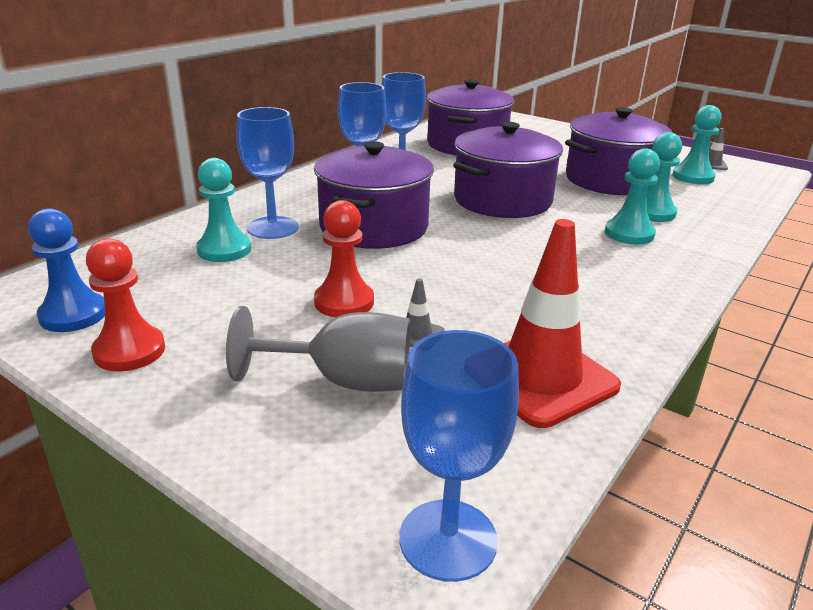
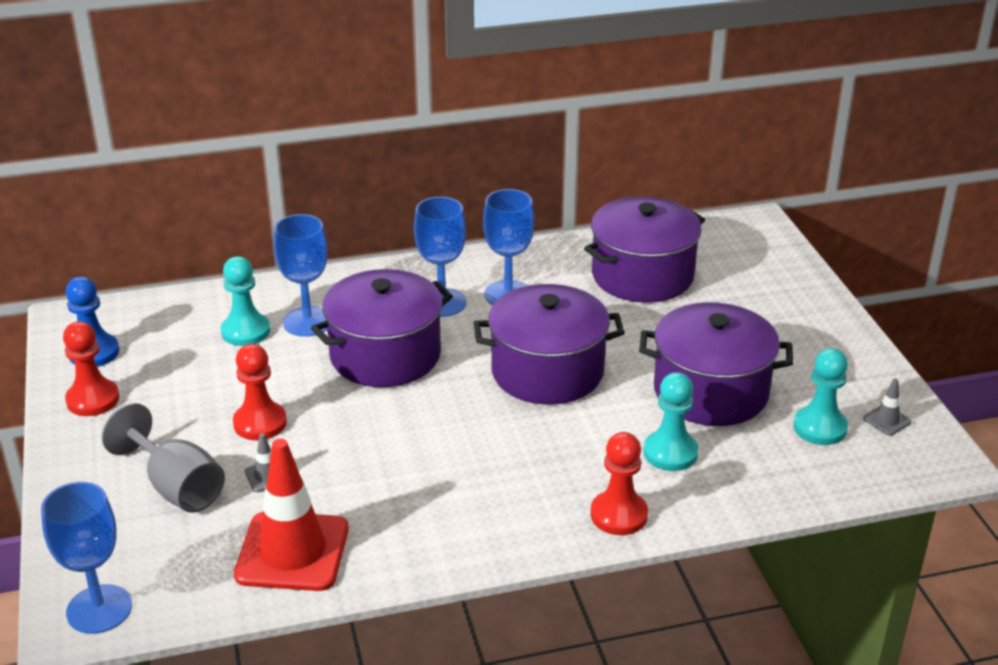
camera: 40 degrees right, 5 degrees up
turquoise pawn [605,148,660,245] -> none
none -> red pawn [590,432,648,535]

